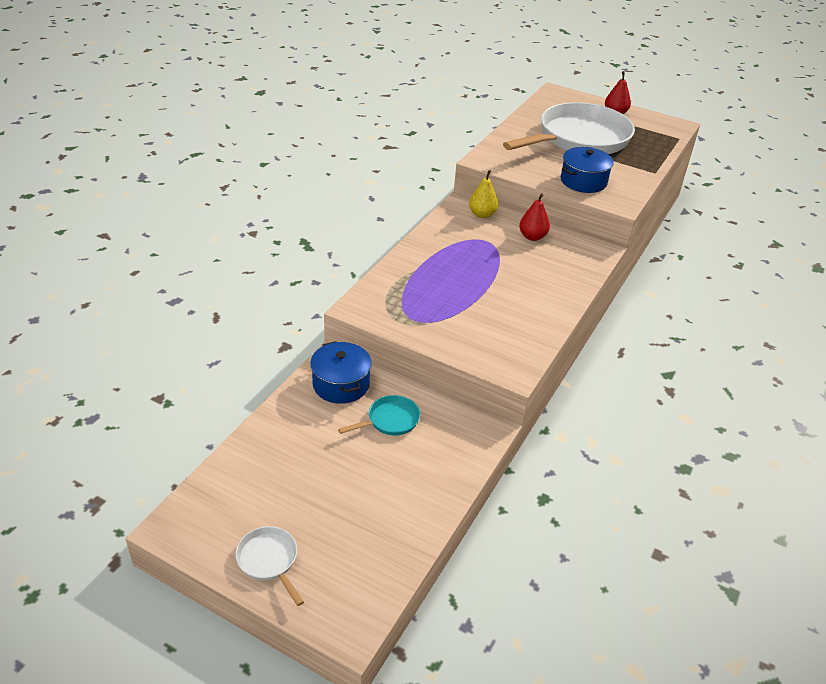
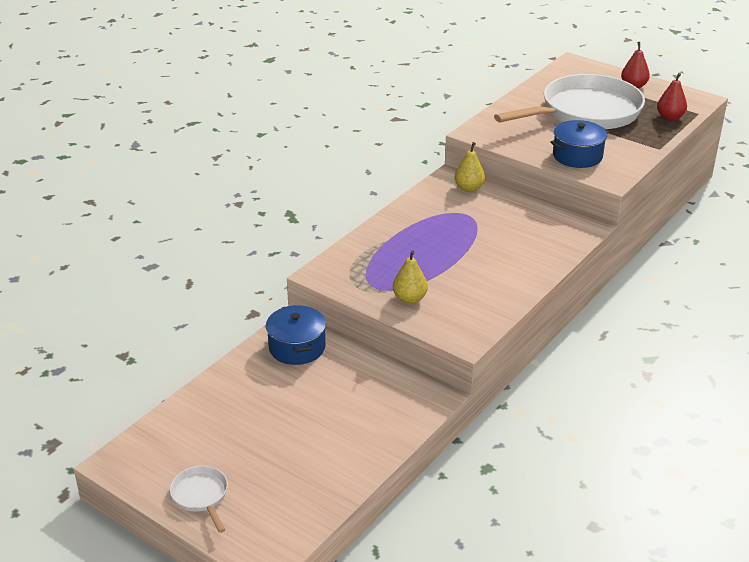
camera: 10 degrees right, 5 degrees down
turquoise pan [338,395,420,435] -> none
red pear [519,193,550,241] -> red pear moved to [657,73,687,121]
none -> yellow pear [393,250,428,304]

